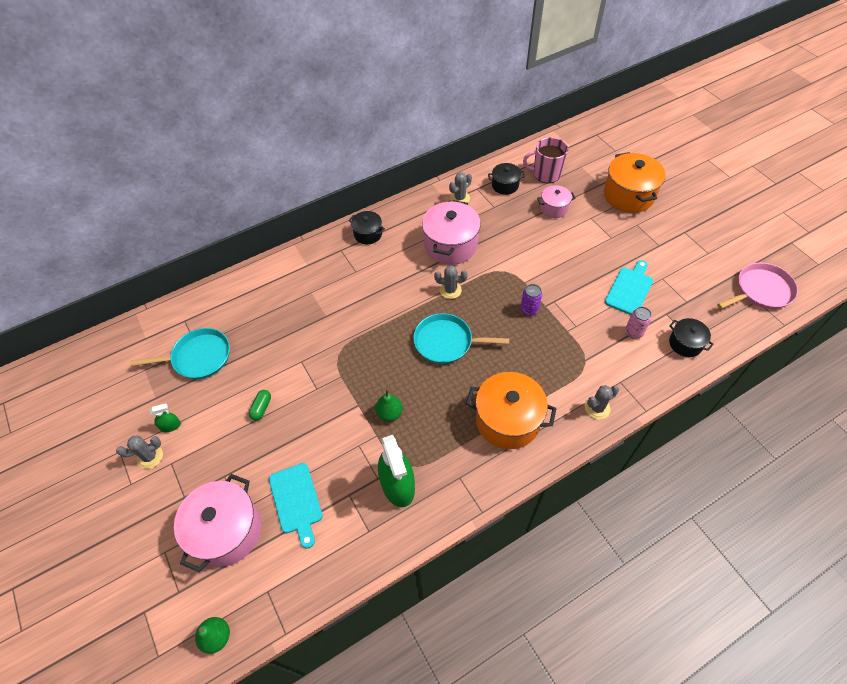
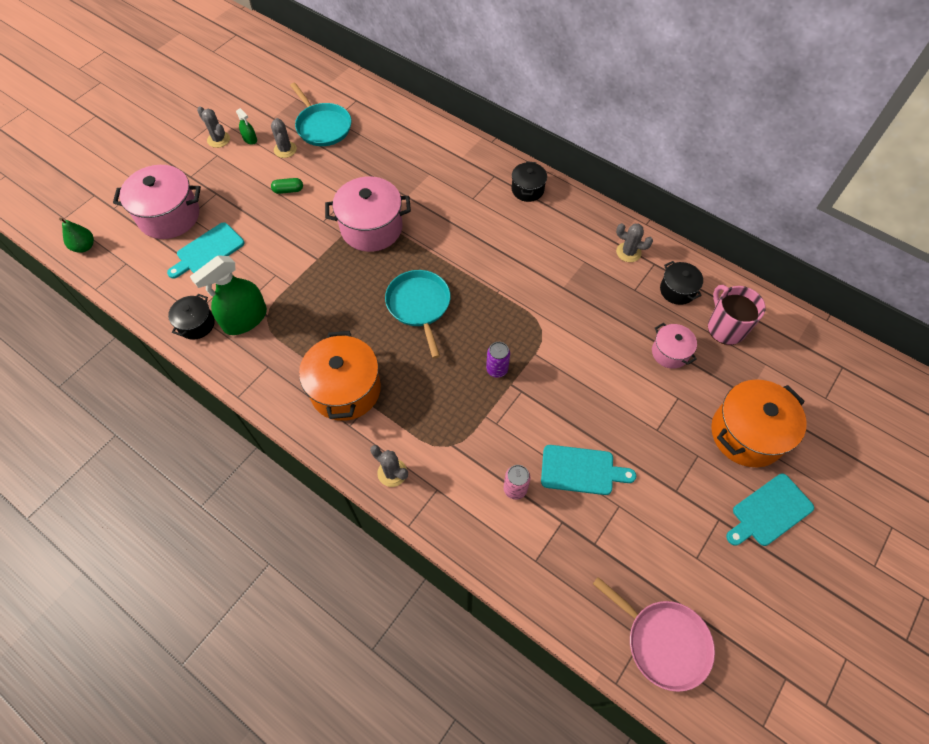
camera: 65 degrees right, 5 degrees up
green pear [375,389,403,422] -> none
pink pot [422,200,481,265] -> pink pot moved to [325,177,411,252]
grey cactus [434,265,468,299] -> grey cactus moved to [271,118,297,158]
black pot [669,318,714,357] -> black pot moved to [168,294,215,340]
none -> turquoise cutting board [726,474,814,546]

